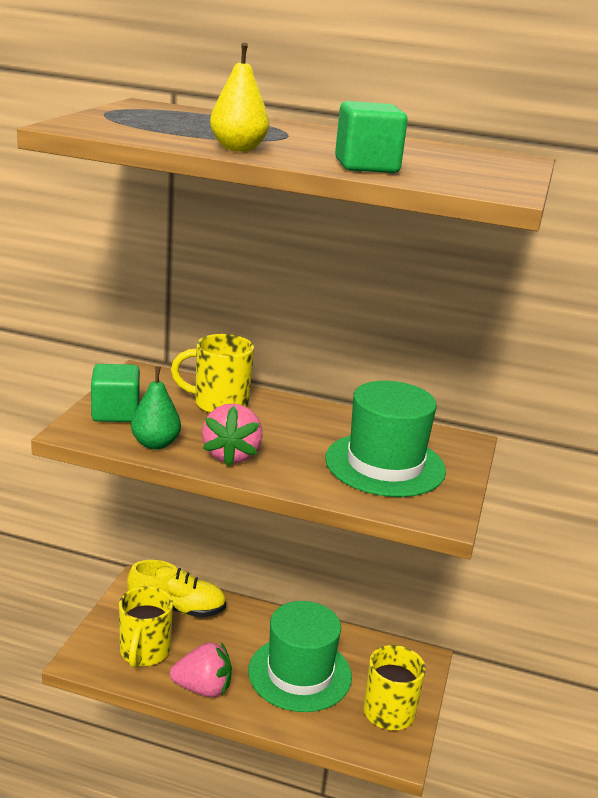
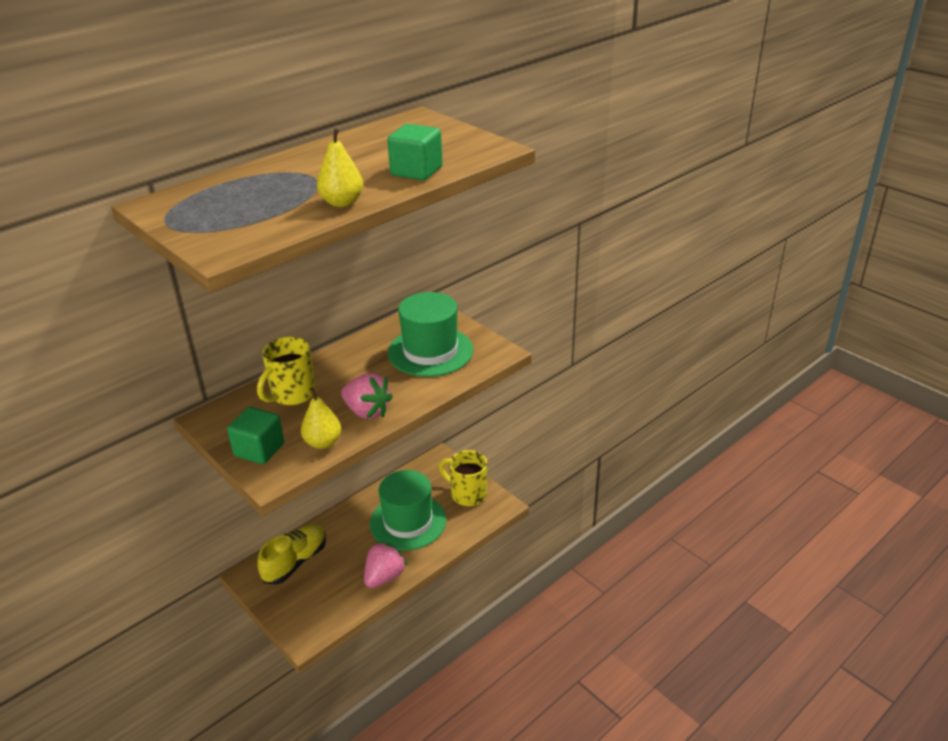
camera: 55 degrees left, 10 degrees up
yellow mug [119,586,173,668] -> none
green pear [131,366,181,450] -> yellow pear [301,387,341,449]

